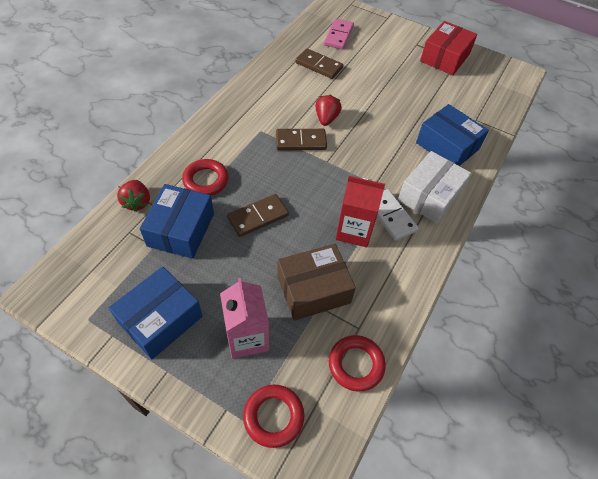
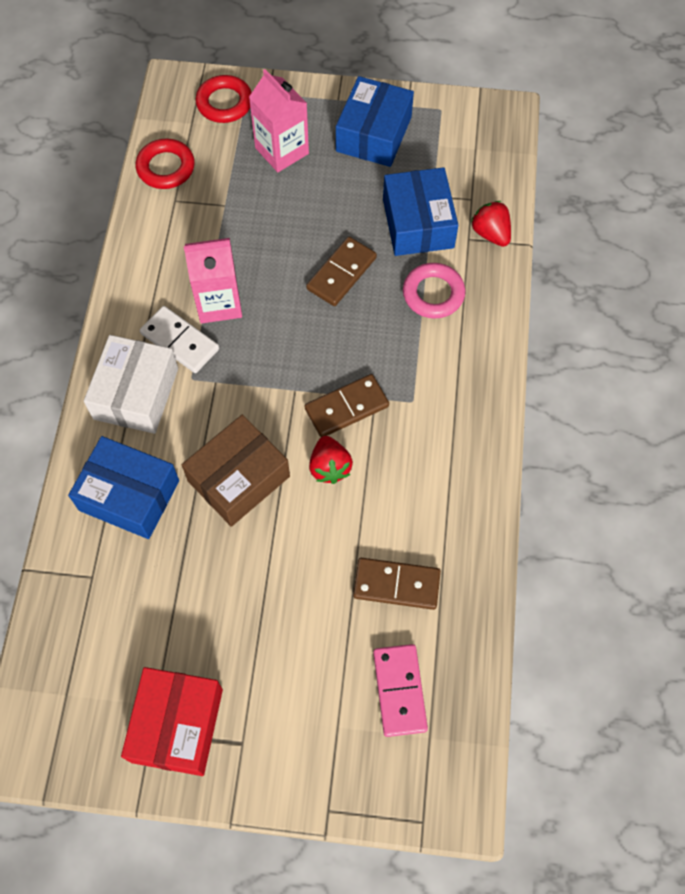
camera: 160 degrees right, 10 degrees up
red ring [182,159,229,196] -> pink ring [403,263,465,319]
brown box [277,244,356,321] -> brown box moved to [182,415,290,527]
red carton [336,176,385,247] -> pink carton [184,238,242,324]

